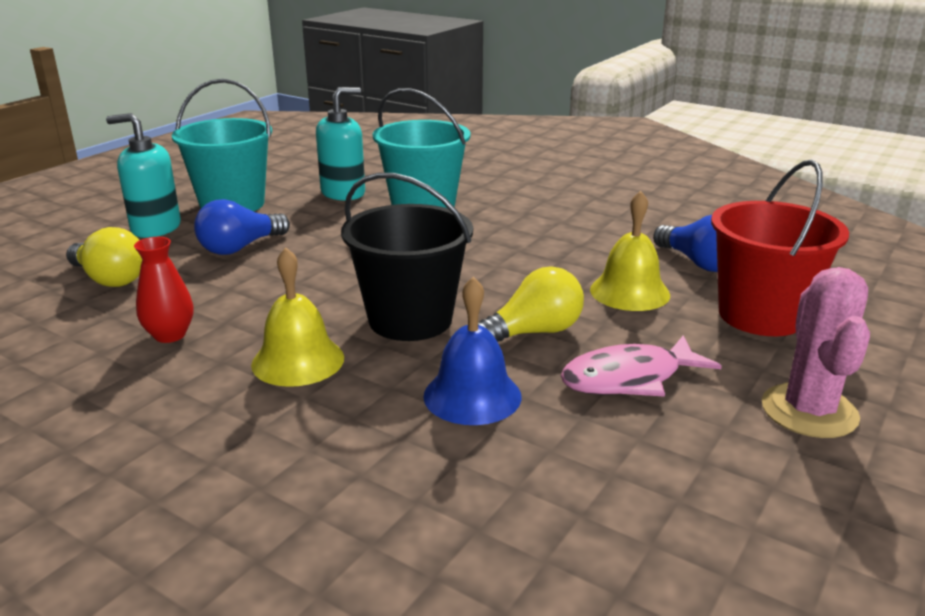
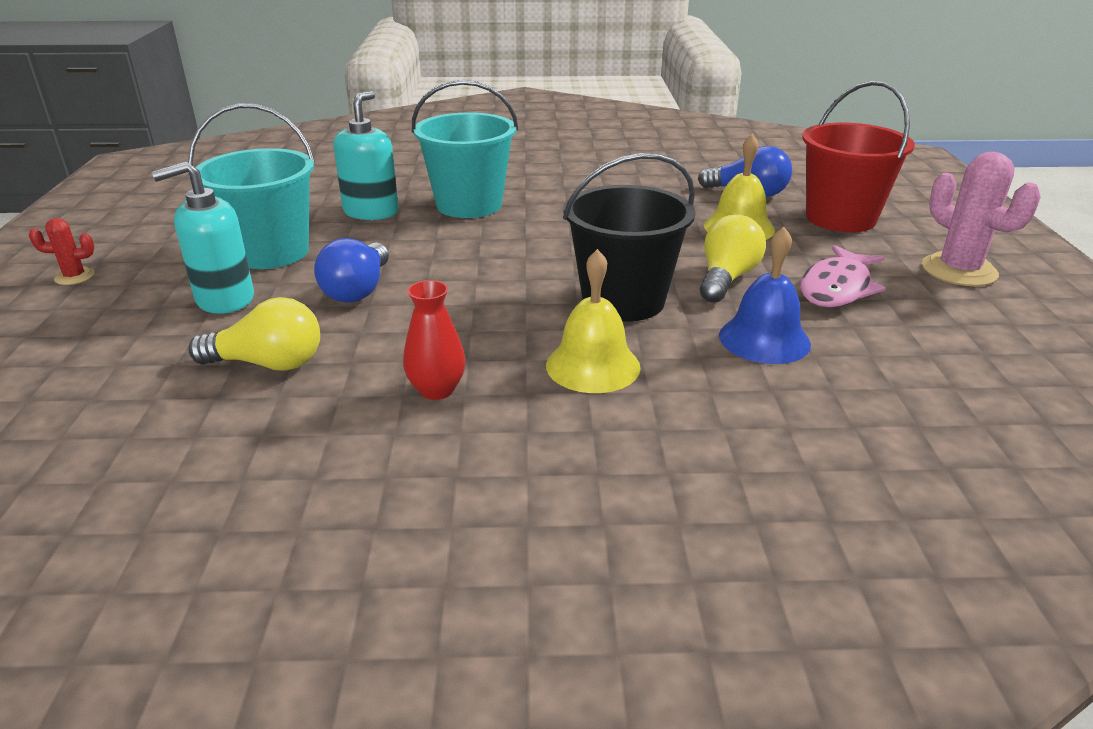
camera: 35 degrees left, 5 degrees up
none -> red cactus [29,218,95,285]

